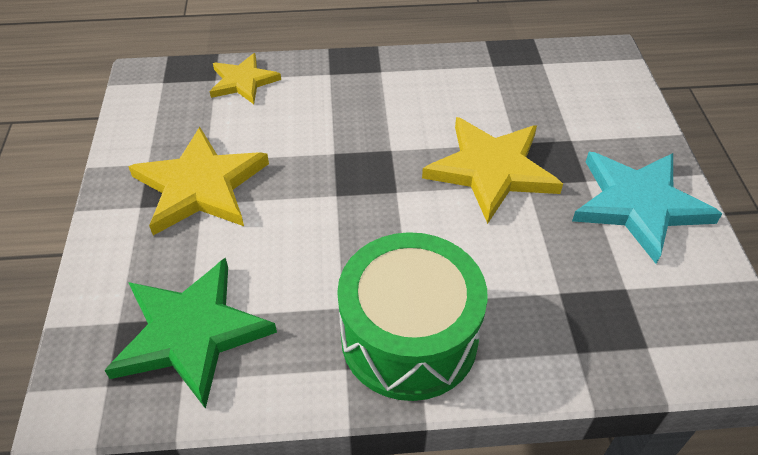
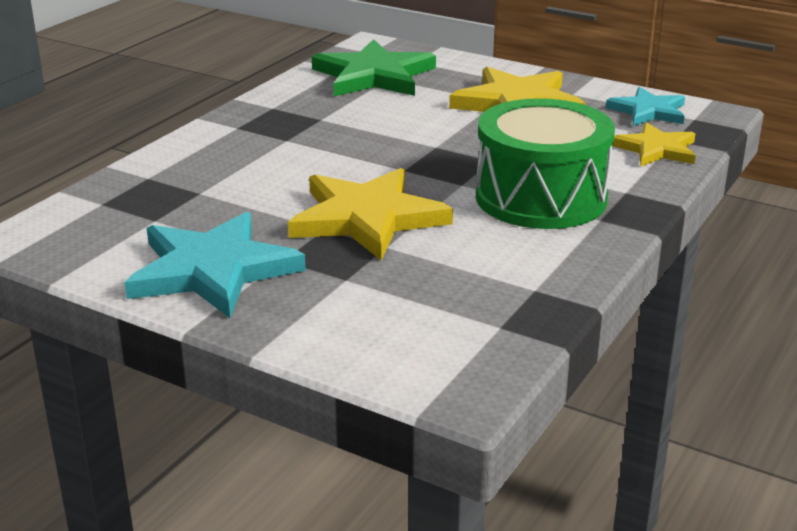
camera: 125 degrees right, 20 degrees down
green drum [337,232,488,401] -> green drum moved to [476,98,615,229]
none -> turquoise star [606,87,685,126]

